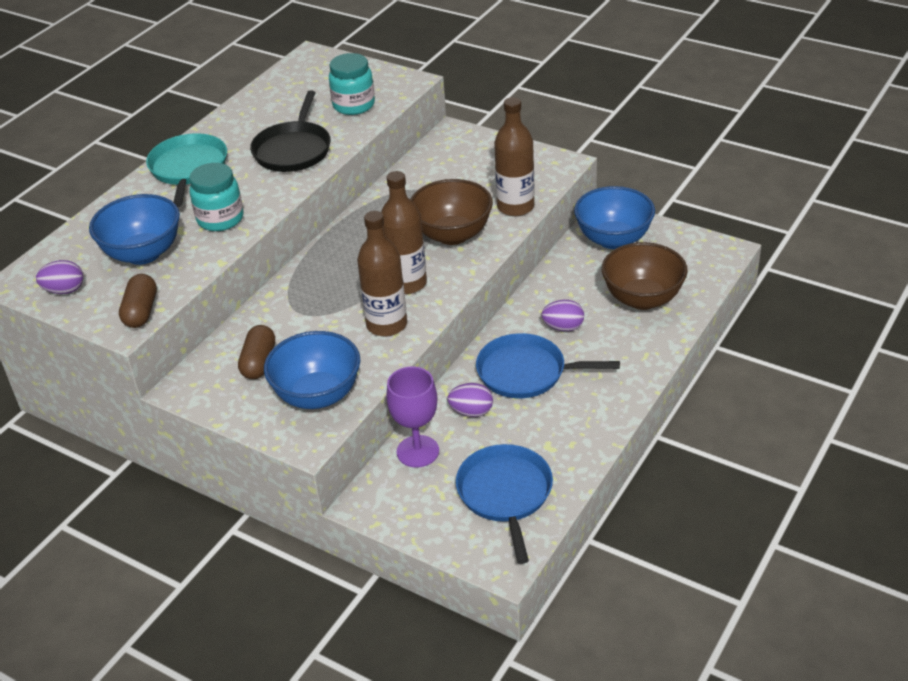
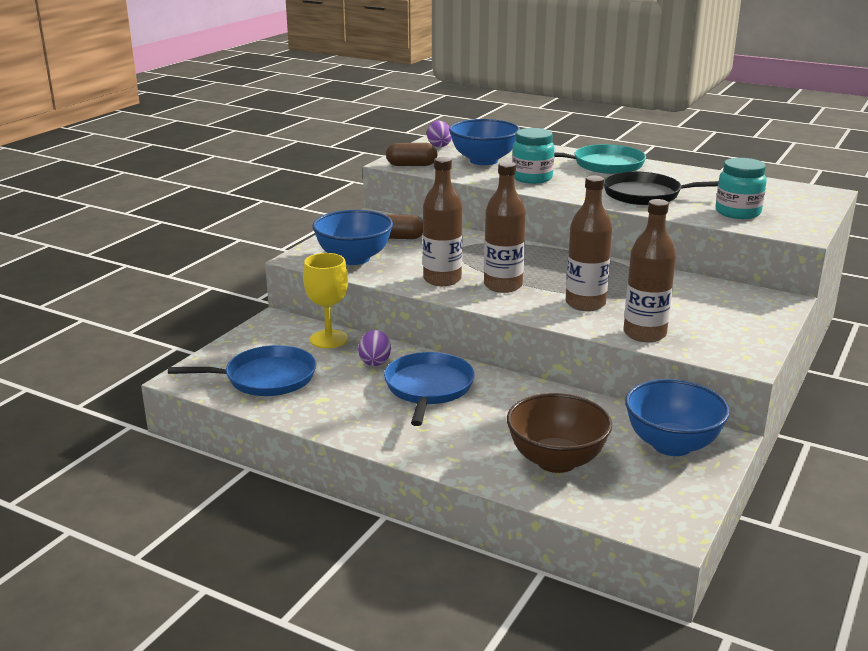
camera: 85 degrees right, 15 degrees down
purple goblet [386,367,439,467] -> yellow goblet [303,253,348,348]
brown bowl [410,179,493,245] -> brown bottle [566,175,612,311]
purple egg [541,300,584,331] -> none

